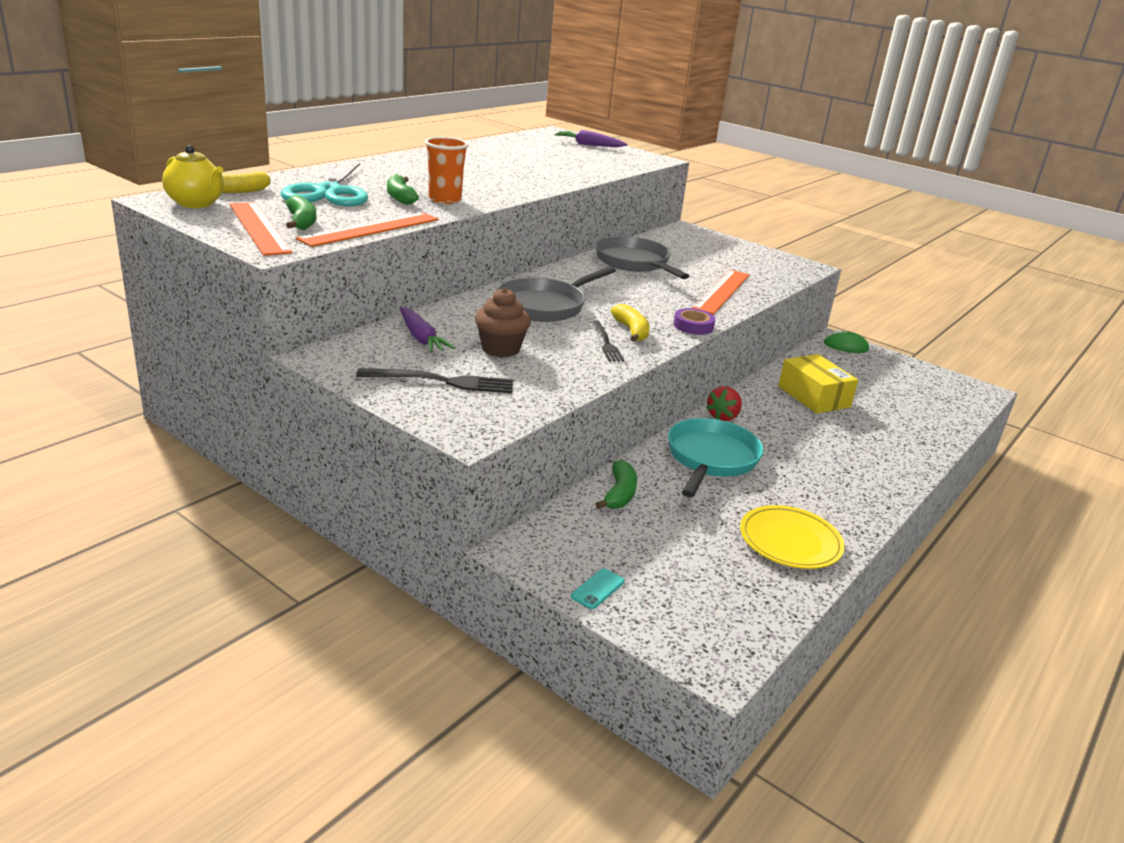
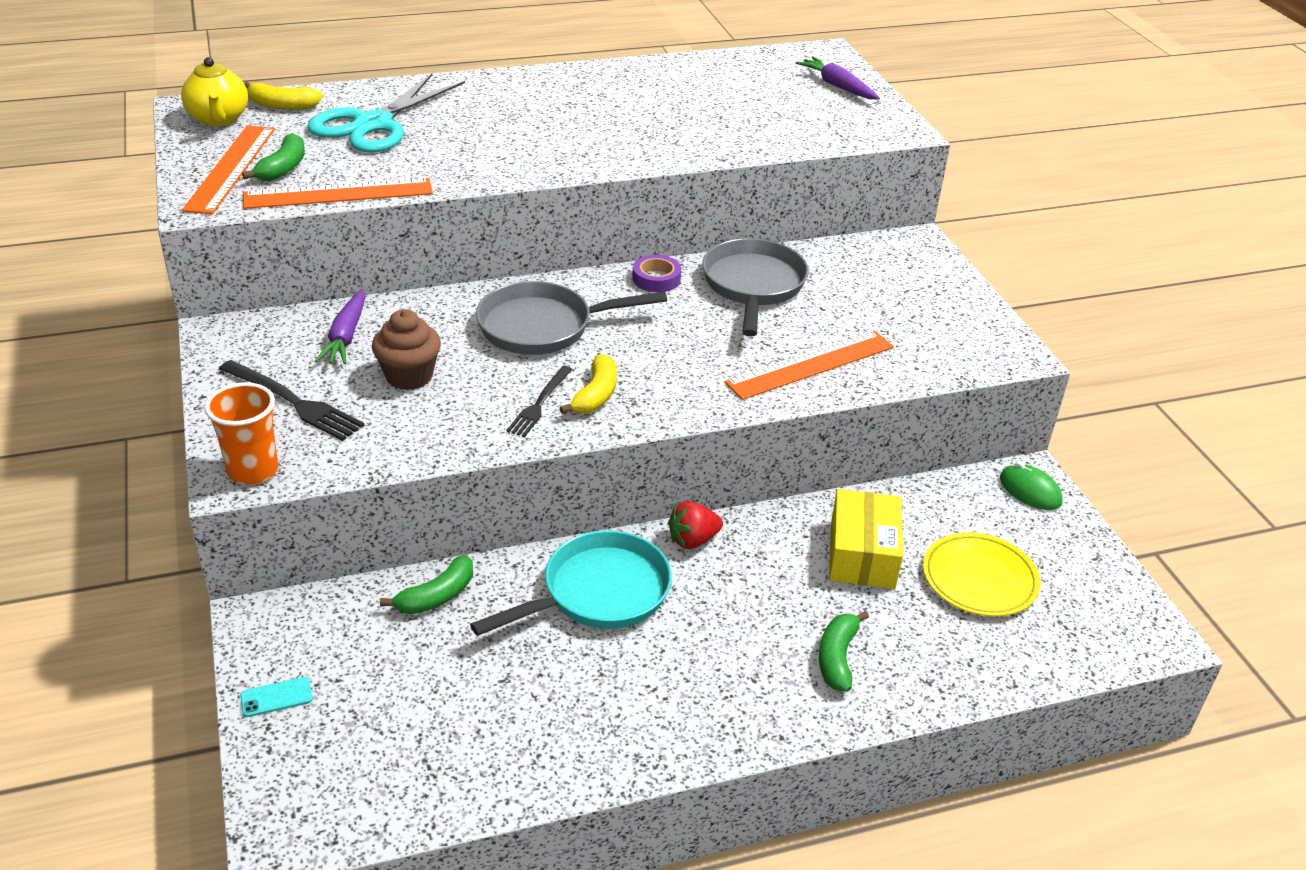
camera: 35 degrees right, 10 degrees up
green banana [387,174,419,205] -> green banana moved to [819,611,869,692]
orange cup [425,137,469,204] -> orange cup moved to [205,382,278,485]
purple tape [673,308,715,335] -> purple tape moved to [632,255,681,292]
yellow plate [740,505,845,569] -> yellow plate moved to [923,532,1041,617]

